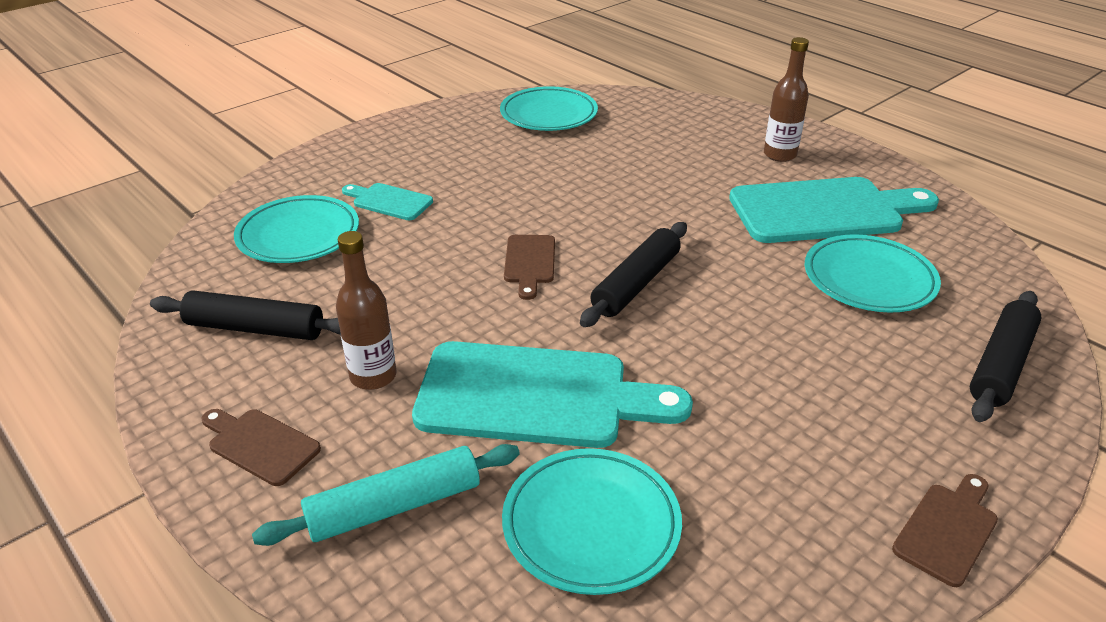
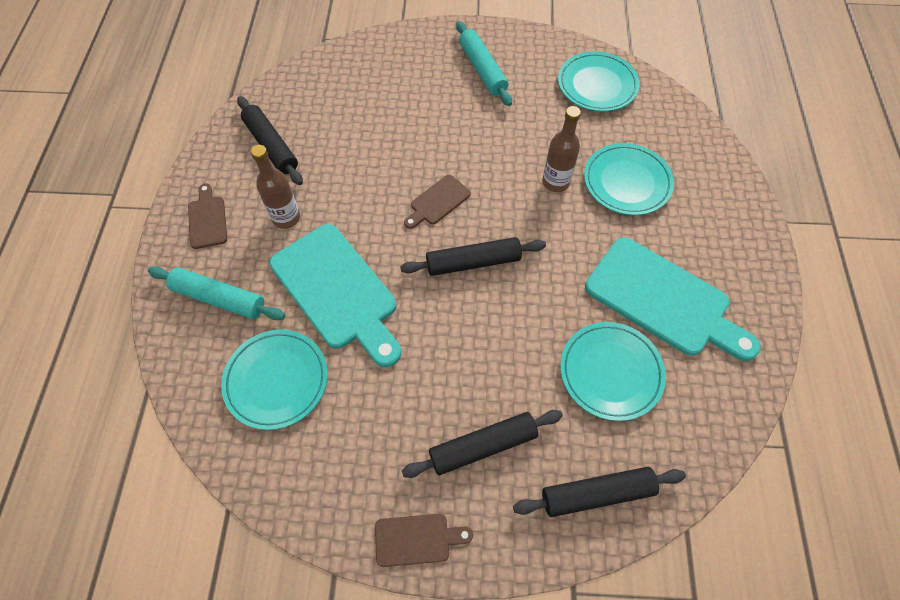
camera: 45 degrees right, 25 degrees up
turquoise plate [234,195,359,263] -> turquoise plate moved to [584,143,674,215]
turquoise cutting board [342,183,433,220] -> none
brown bottle [764,37,809,162] -> brown bottle moved to [542,106,581,192]
none -> black rolling pin [402,410,563,478]
none -> turquoise rolling pin [456,21,512,106]

